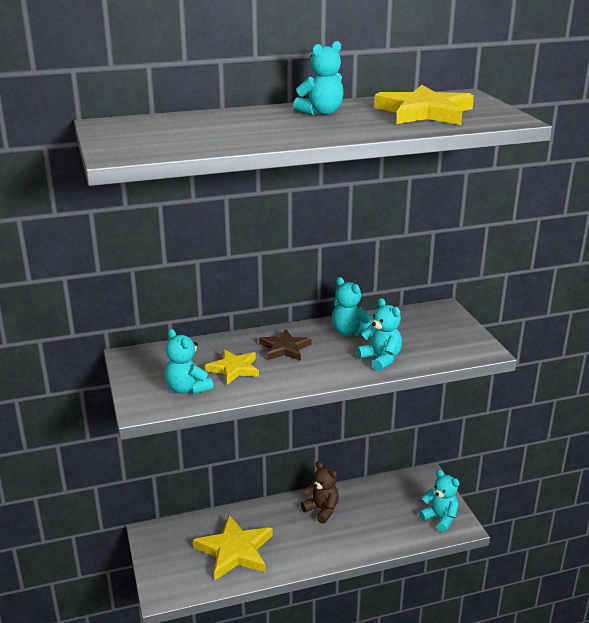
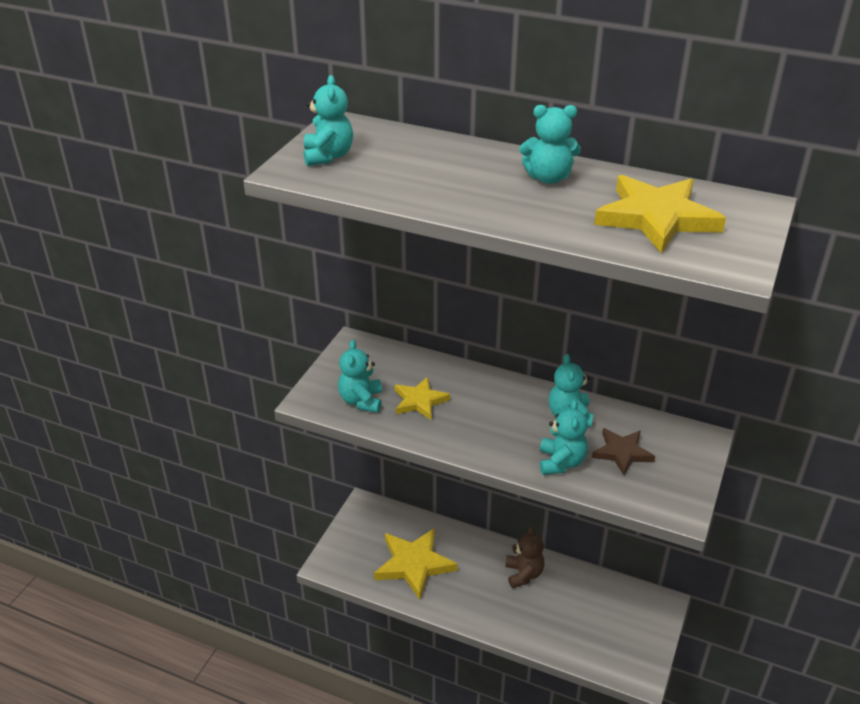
camera: 40 degrees right, 10 degrees up
brown star [259,329,311,361] -> brown star moved to [592,428,655,476]
turquoise teddy bear [419,469,460,532] -> turquoise teddy bear moved to [304,75,353,166]

